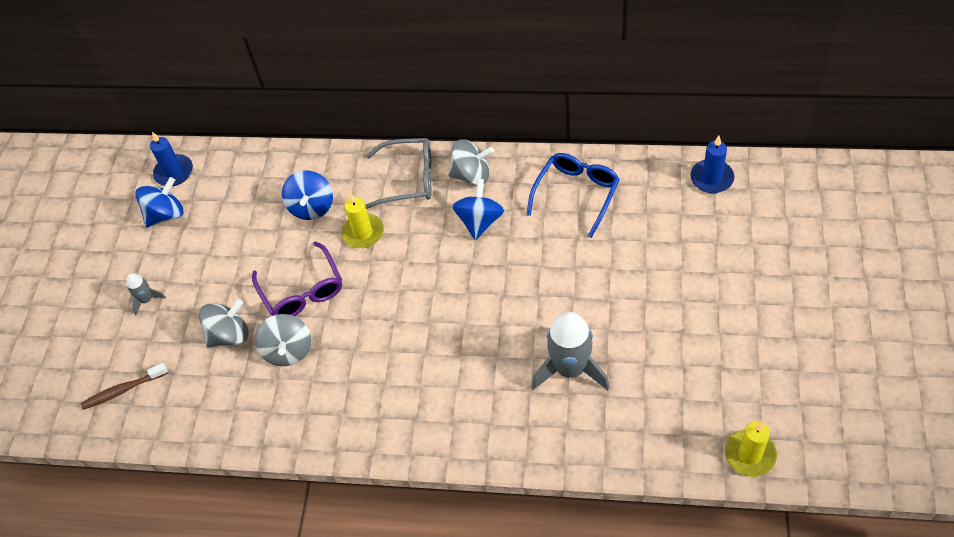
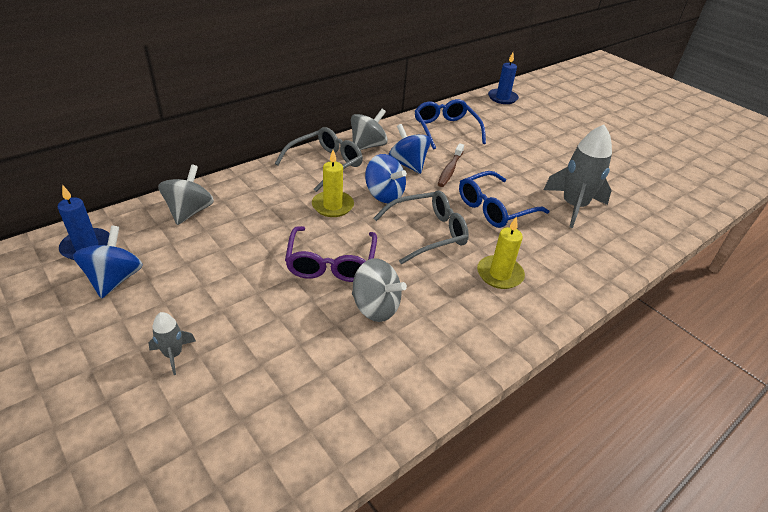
camera: 55 degrees left, 15 degrees down
brown toothbrush [81,363,168,410] -> brown toothbrush moved to [438,143,464,187]
grey spinning top [199,299,249,348] -> grey spinning top moved to [158,165,214,225]
purple glasses [252,241,342,316] -> purple glasses turned 75 degrees clockwise [285,226,377,282]
blue spinning top [282,171,333,220] -> blue spinning top moved to [365,154,407,203]
yellow candle [725,421,777,477] -> yellow candle moved to [477,216,525,289]
none -> grey glasses [374,190,469,264]
none -> blue glasses [459,171,549,228]

